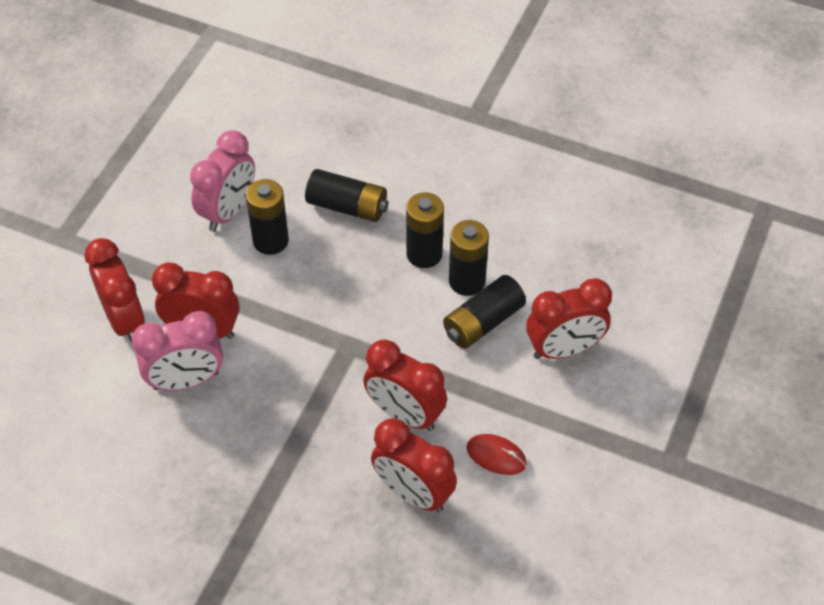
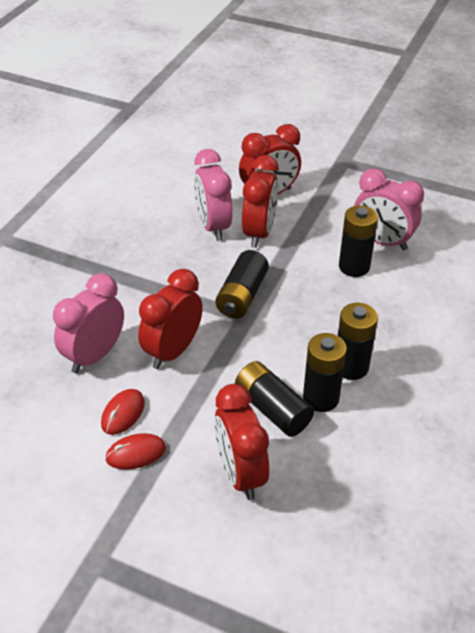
camera: 90 degrees right, 10 degrees down
black battery [305,169,389,222] -> black battery moved to [215,250,269,318]
red clock [371,418,457,512] -> pink clock [53,273,124,373]
none -> red mouse [105,433,166,470]

